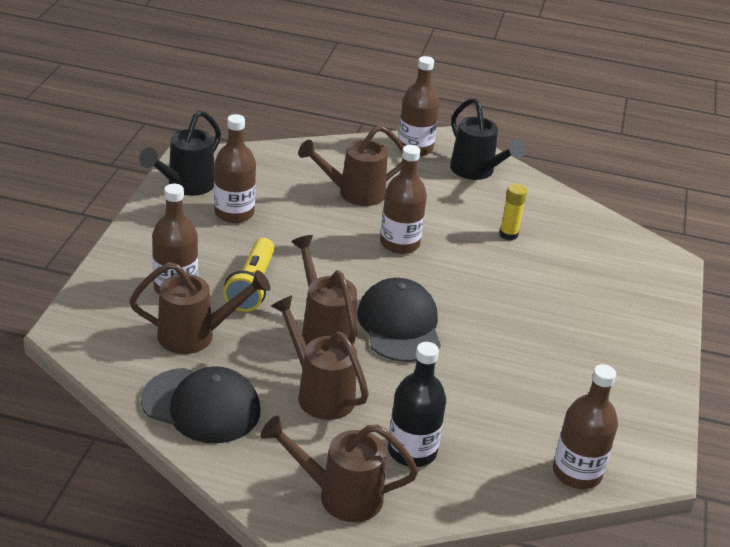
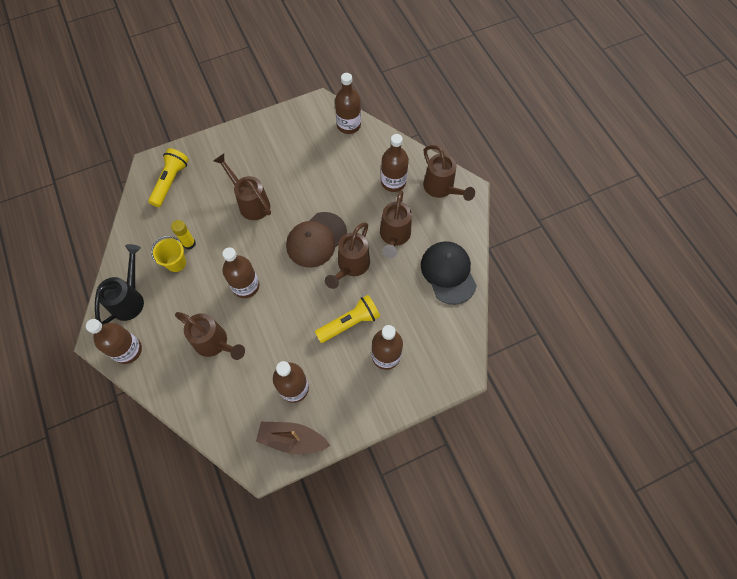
camera: 125 degrees left, 30 degrees up
brown watering can [129,262,270,354] -> brown watering can moved to [214,153,271,220]
black watering can [139,110,221,196] -> brown boat [256,422,330,454]
black cap [357,278,441,362] -> brown cap [286,212,347,268]
black bottle [388,342,446,467] -> brown bottle [381,134,409,192]
none -> yellow flashlight [148,148,189,207]
none -> yellow bucket [151,236,186,272]

